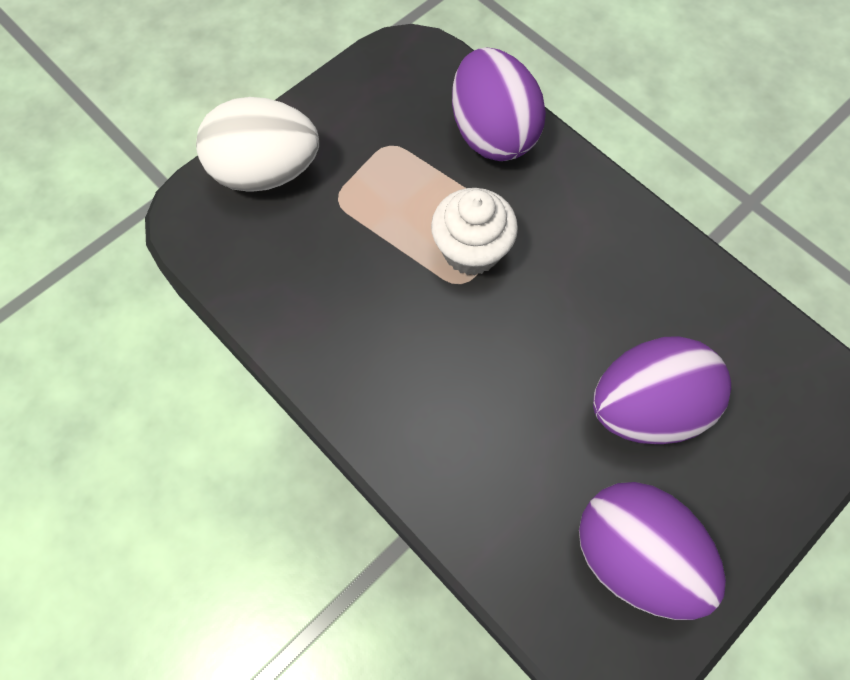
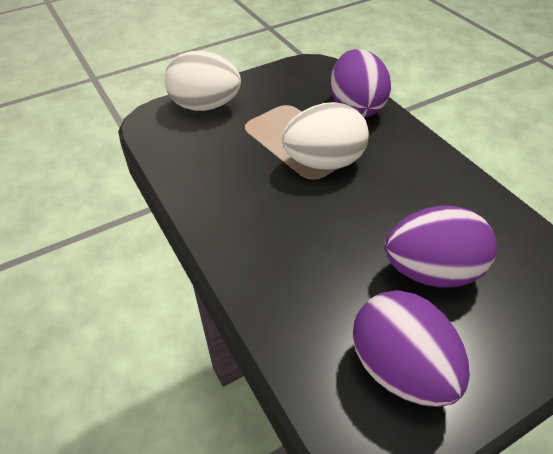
camera: 15 degrees right, 20 degrees down
white cupcake [431,188,518,275] -> white egg [282,102,369,170]

